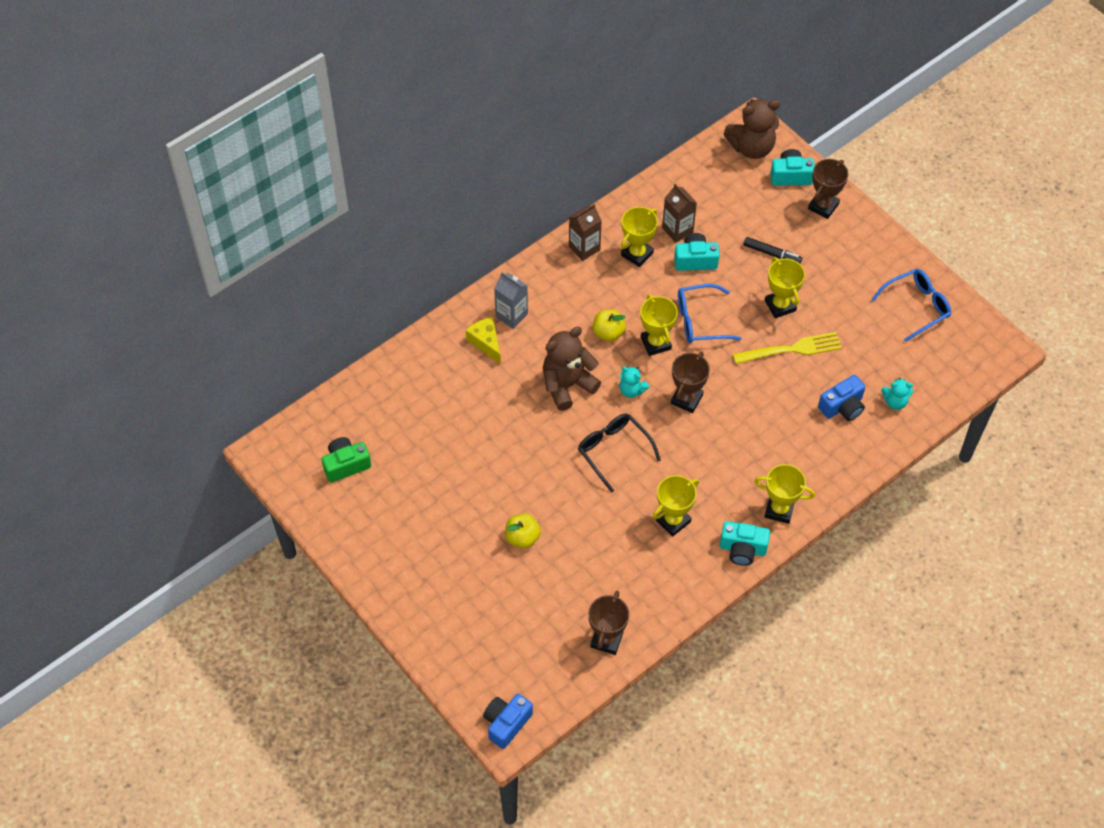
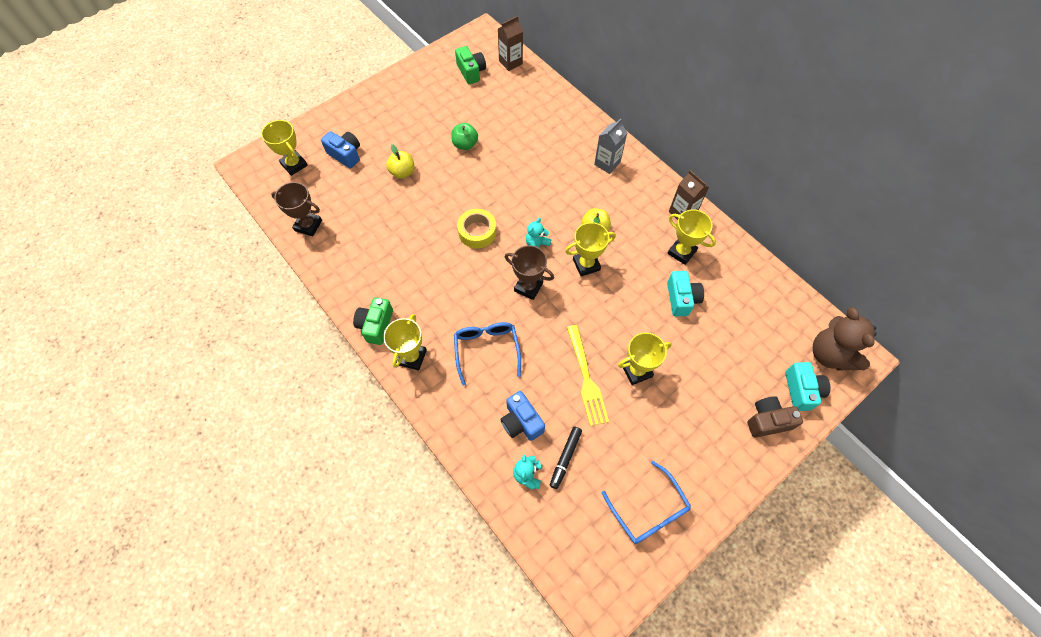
camera: 90 degrees right, 5 degrees up
yellow cheese [465,317,501,364] -> none
blue camera [483,694,533,749] -> blue camera moved to [321,131,360,168]
brown teddy bear [543,327,601,411] -> none
black glasses [578,414,661,493] -> yellow tape [457,209,496,248]
yellow trophy [653,475,699,537] -> yellow trophy moved to [261,120,308,176]
brown carton [662,184,697,243] -> brown carton moved to [498,16,523,71]
blue glasses [678,284,742,343] -> blue glasses moved to [454,322,521,386]
turquoise camera [720,521,770,566] -> green camera [353,297,393,345]
black marker [743,237,802,264] -> black marker moved to [550,427,582,489]
brown trophy [808,159,849,219] -> brown camera [747,396,803,438]
none -> green apple [451,123,478,150]

